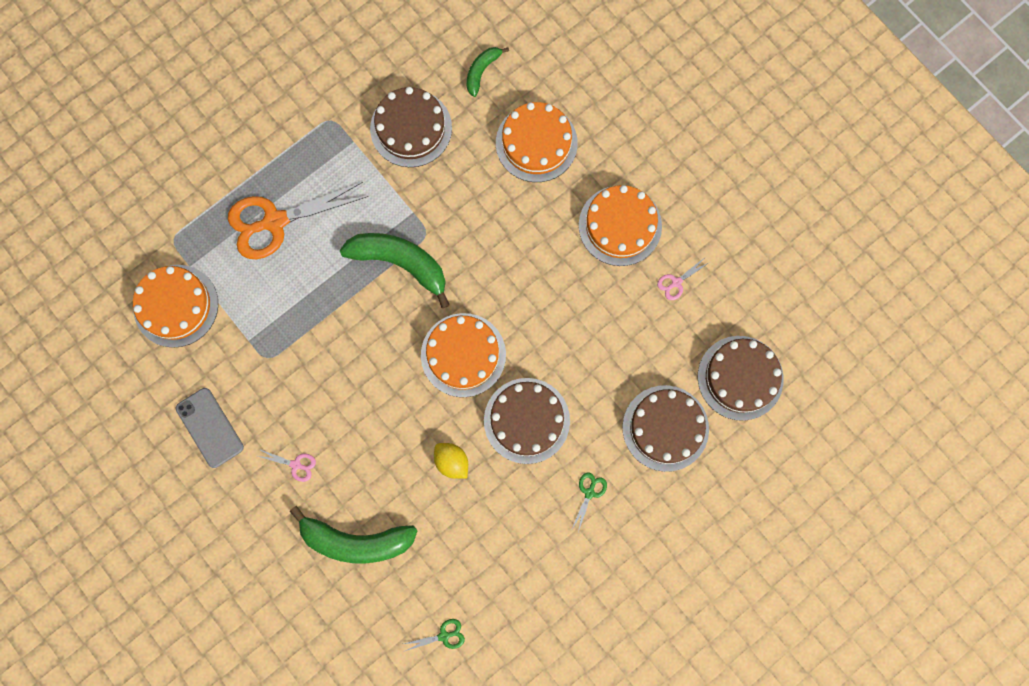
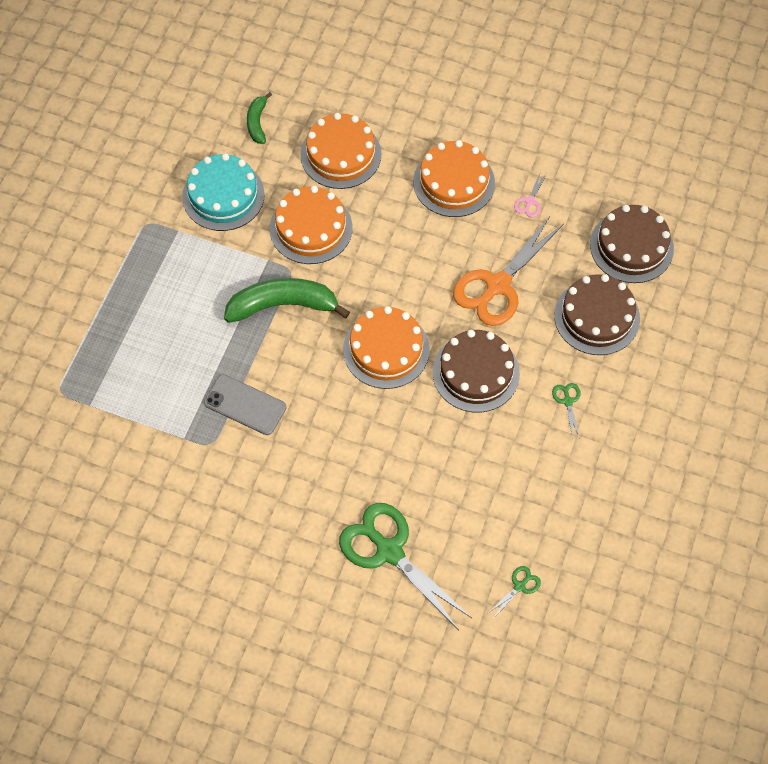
camera: 30 degrees left, 15 degrees down
orange cake [133,265,218,348] -> orange cake moved to [270,186,352,264]
grey phone [176,388,244,468] -> grey phone moved to [204,374,286,435]
orange scissors [228,182,368,259] -> orange scissors moved to [453,216,564,326]
pink scissors [258,449,316,482] -> none
green banana [290,506,418,563] -> green scissors [339,503,472,630]
brown cake [370,87,452,167] -> turquoise cake [182,153,265,231]
yellow lemon [434,443,468,479] -> none

